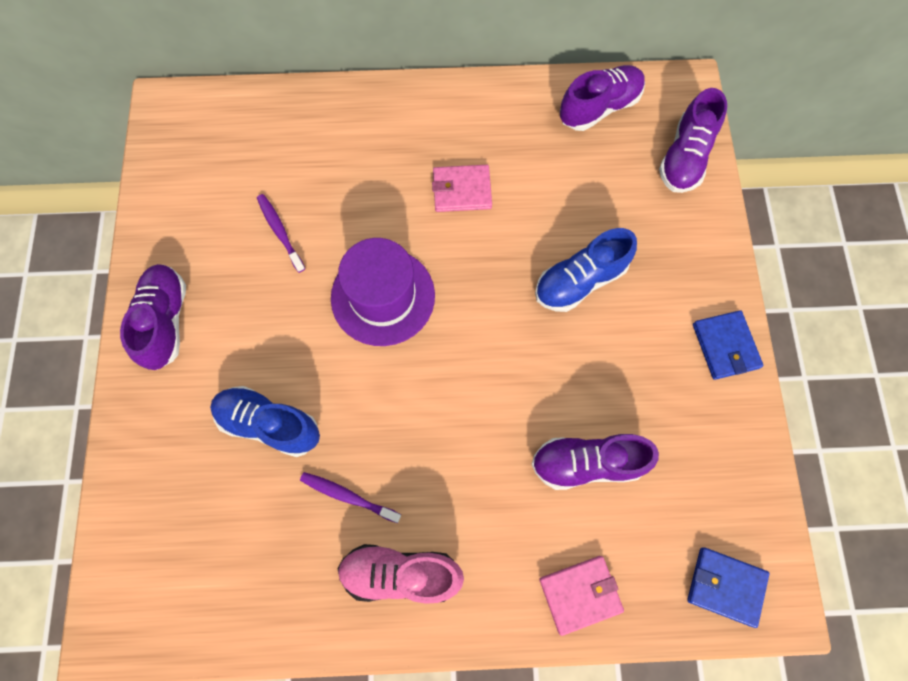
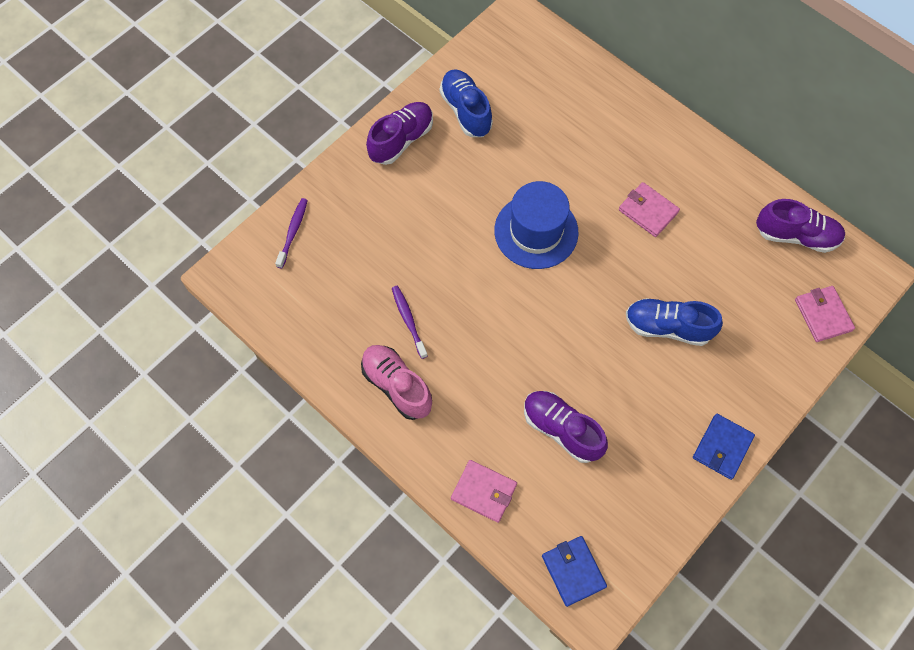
camera: 45 degrees right, 5 degrees down
blue shoe [210,386,320,457] -> blue shoe moved to [440,69,493,137]
purple toothbrush [257,194,305,273] -> purple toothbrush moved to [275,198,308,269]
purple hat [331,238,435,346] -> blue hat [494,181,578,269]
purple shoe [659,88,727,193] -> pink wallet [795,286,855,342]

